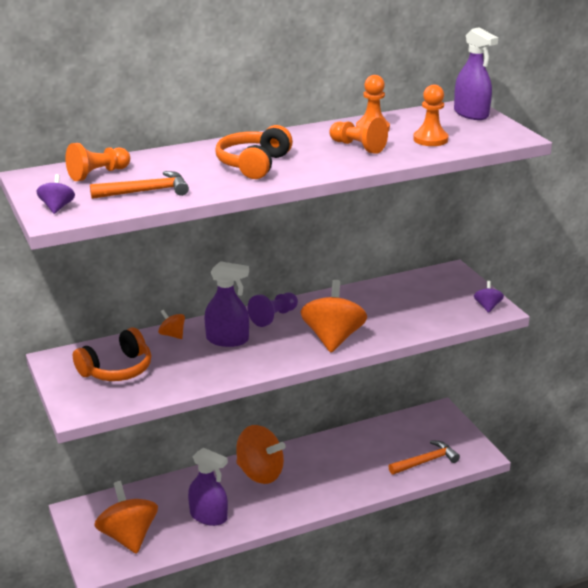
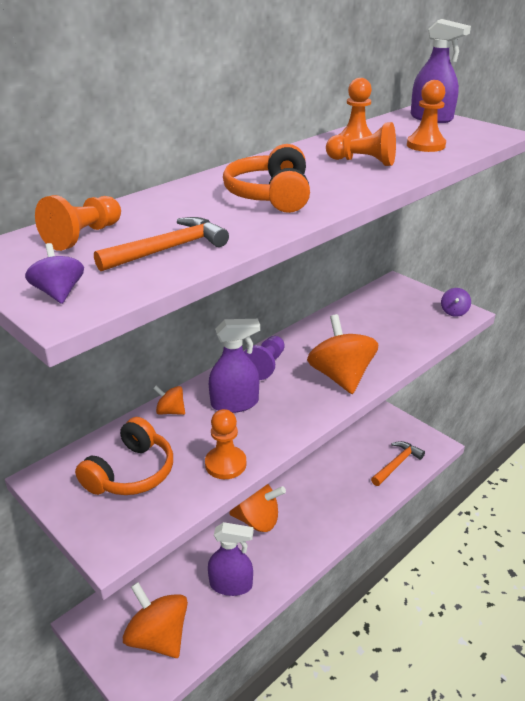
camera: 20 degrees left, 5 degrees up
purple spinning top [474,281,504,313] -> purple spinning top turned 150 degrees counterclockwise [441,288,471,317]
none -> orange pawn [205,409,246,479]

